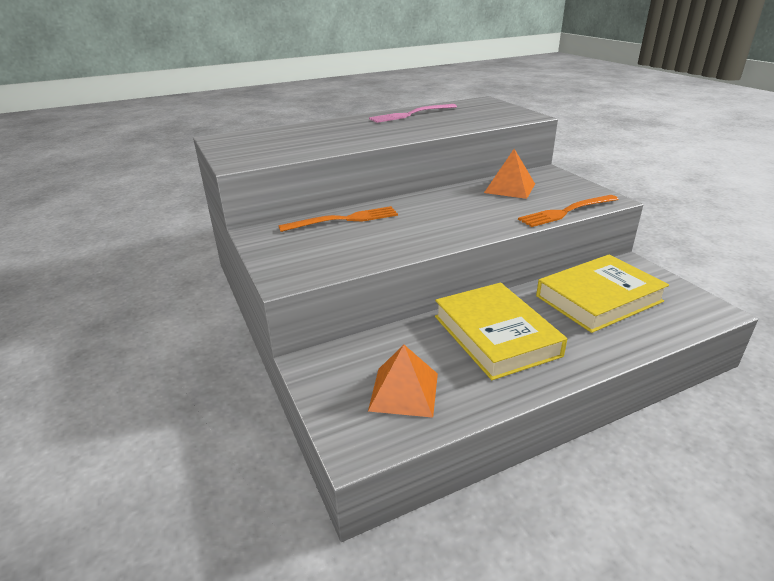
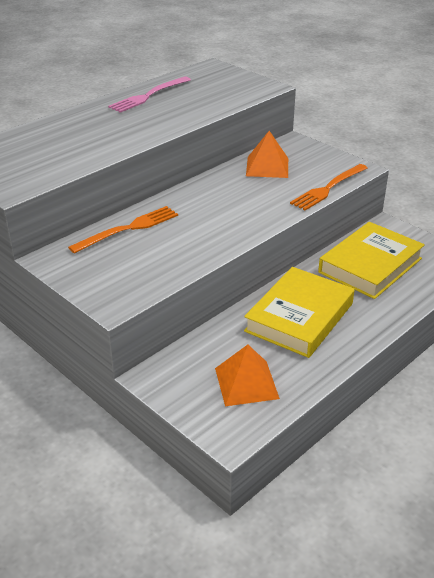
camera: 20 degrees left, 5 degrees up
yellow book [435,283,567,380] -> yellow book turned 75 degrees clockwise [244,267,355,358]

